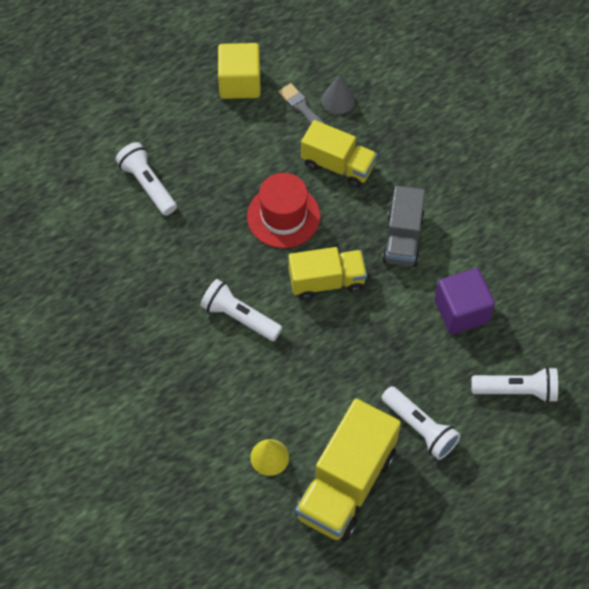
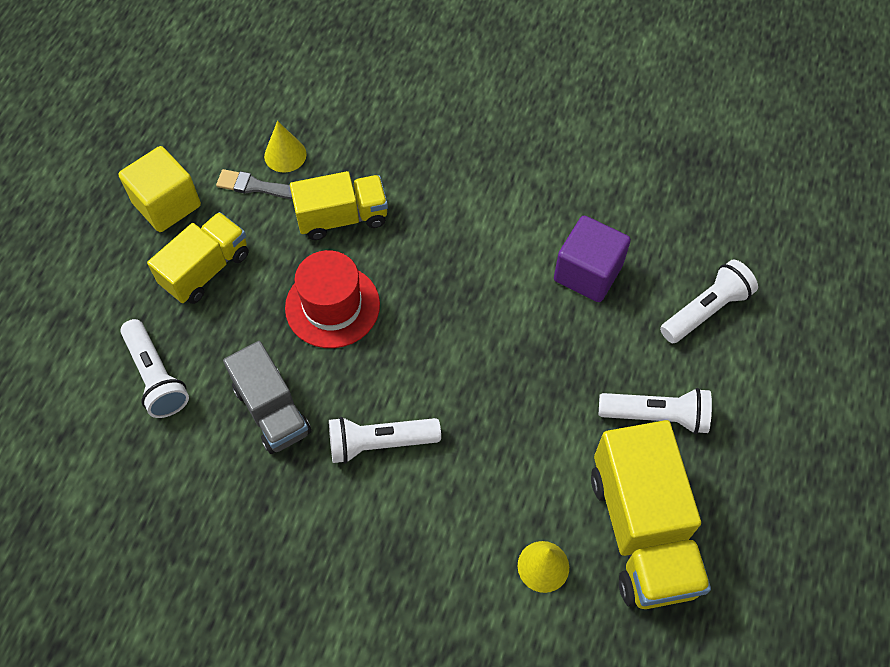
camera: 40 degrees left, 0 degrees up
white flashlight [116,142,177,216] -> white flashlight turned 135 degrees counterclockwise [120,319,189,418]
yellow truck [289,247,367,300] -> yellow truck moved to [147,212,249,304]
grey cone [321,74,355,114] -> yellow cone [264,121,307,172]
grey truck [382,186,425,267] -> grey truck moved to [223,341,311,454]

